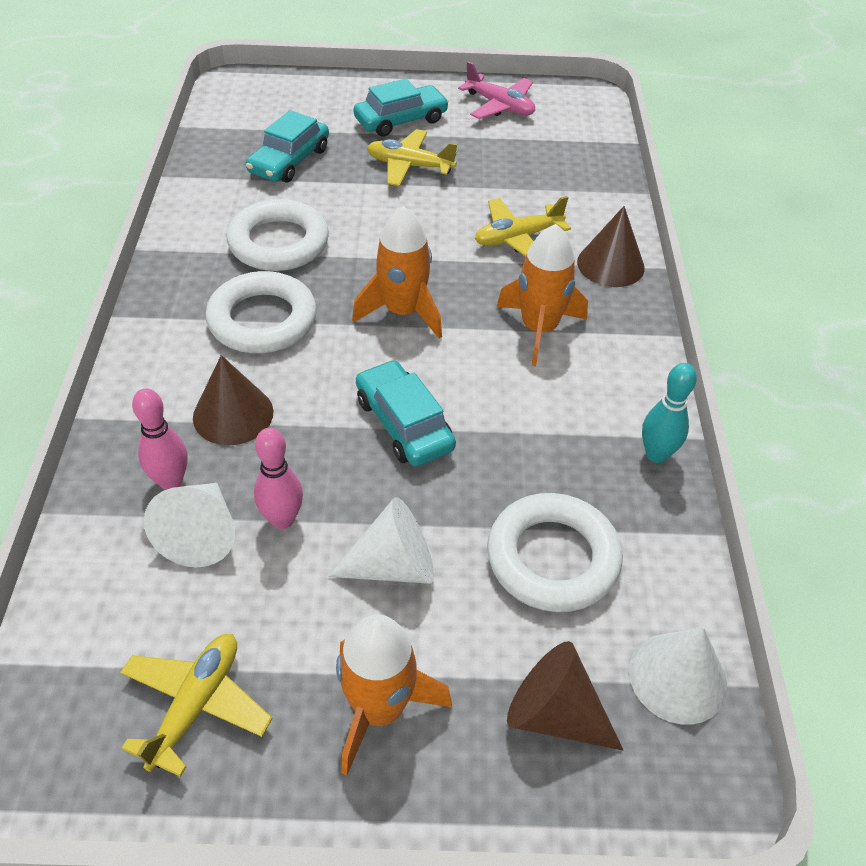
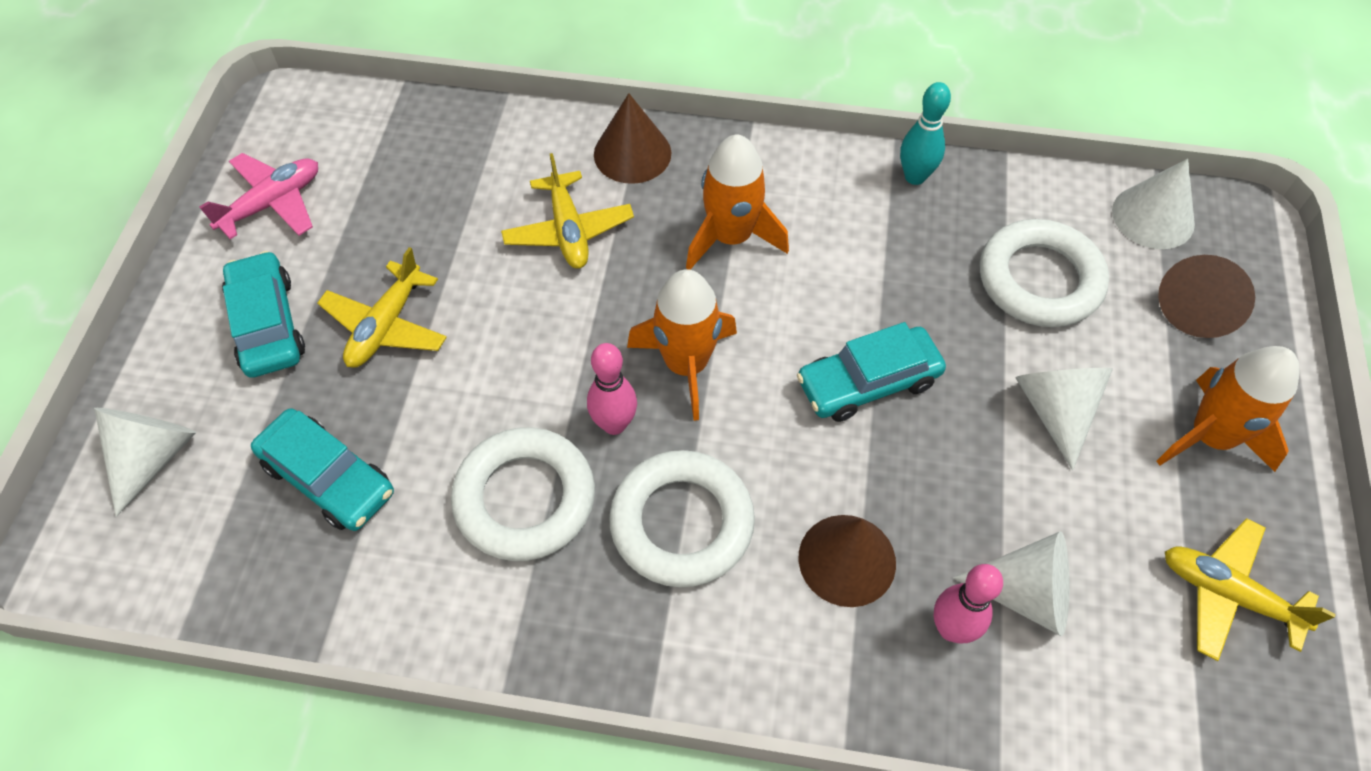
camera: 80 degrees left, 10 degrees up
pink bowling pin [254,428,303,529] -> pink bowling pin moved to [587,343,637,435]
none -> white cone [94,408,197,517]

